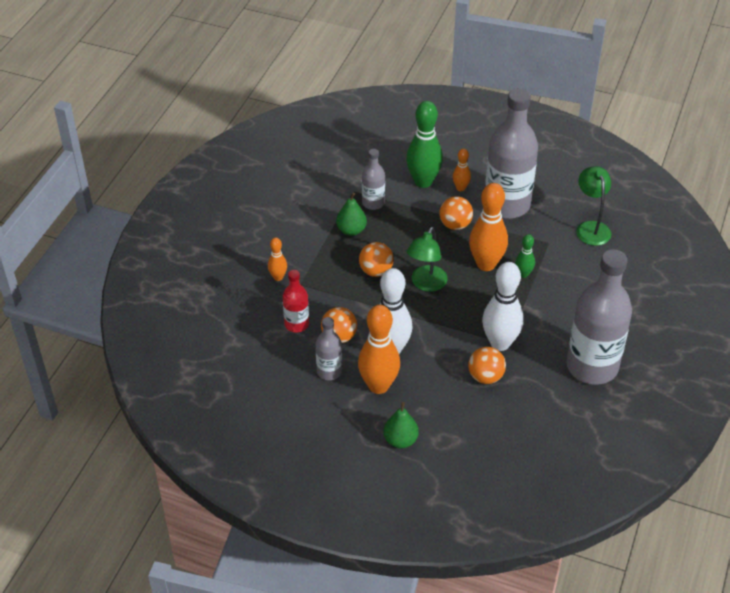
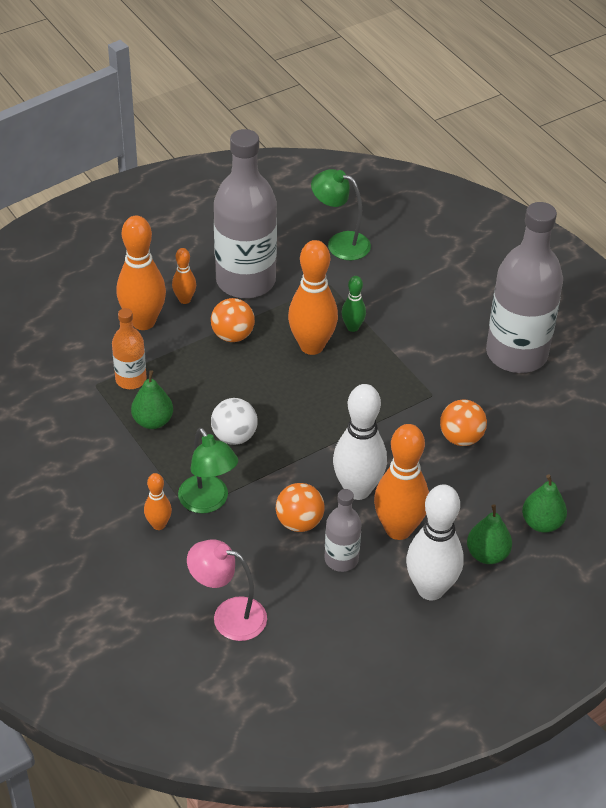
camera: 55 degrees left, 0 degrees up
red bottle [283,270,309,332] -> none
orange ball [359,242,394,277] -> white ball [211,398,258,445]
grey bottle [362,149,385,210] -> orange bottle [112,308,147,389]
green bowling pin [406,101,443,188] -> orange bowling pin [116,216,166,330]
green lamp [407,227,447,292] -> green lamp moved to [178,428,238,513]
white bowling pin [482,262,524,351] -> white bowling pin moved to [406,484,464,600]
none -> pink lamp [187,540,267,641]
none -> green pear [522,475,567,533]

